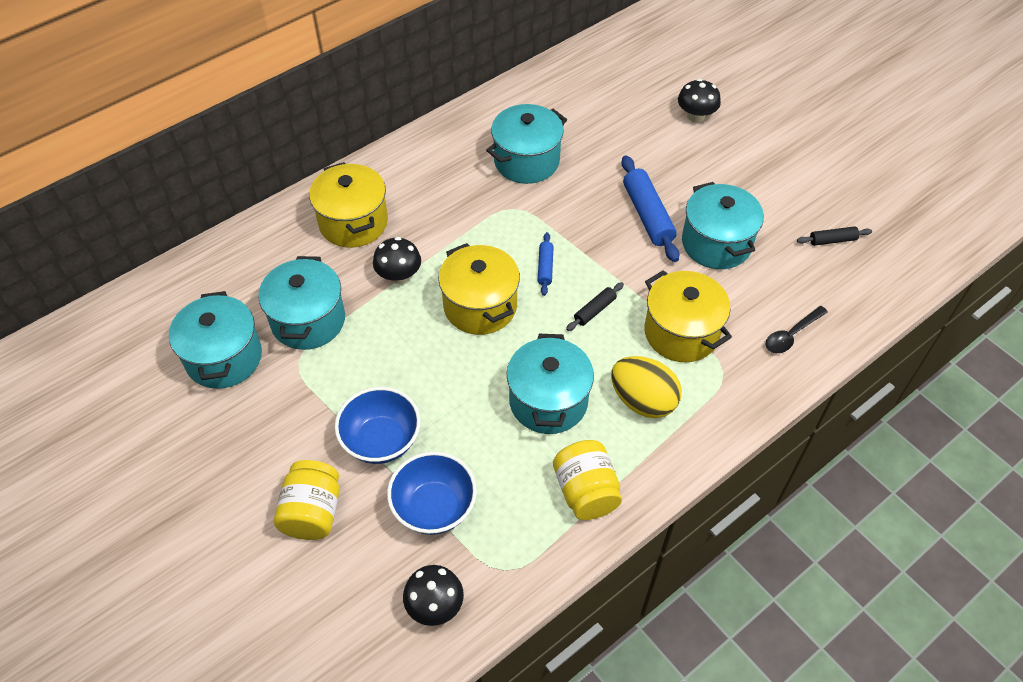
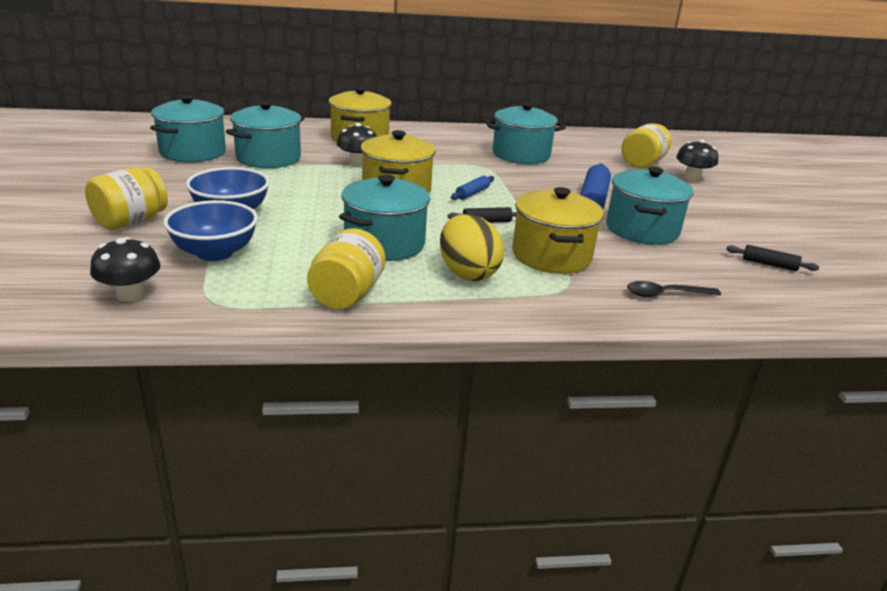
camera: 30 degrees right, 25 degrees down
none -> yellow jar [622,123,671,168]

